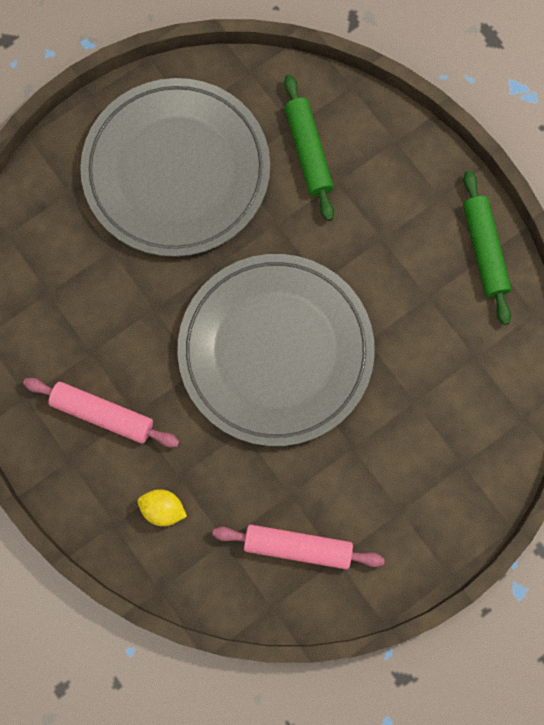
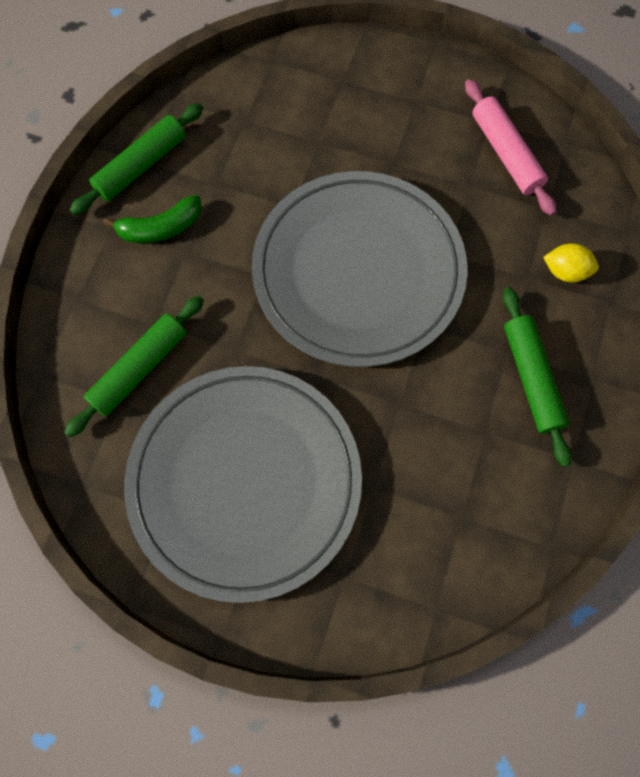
camera: 125 degrees left, 5 degrees down
pink rolling pin [23,378,180,448] -> green rolling pin [503,287,572,467]
yellow lemon [137,489,187,526] -> yellow lemon turned 60 degrees counterclockwise [543,243,599,282]
none -> green banana [103,195,202,243]

